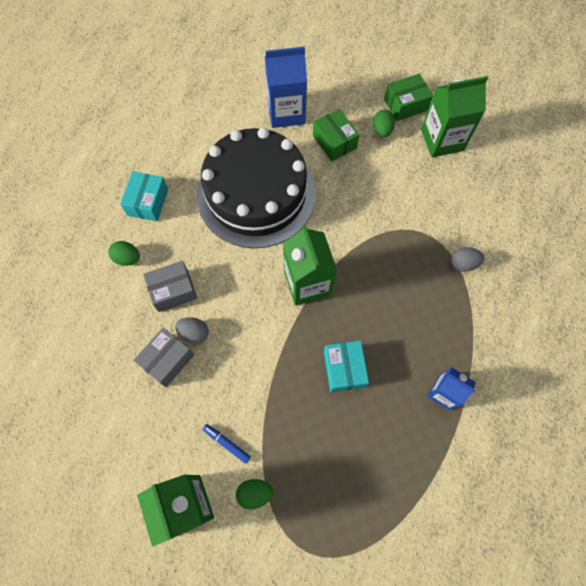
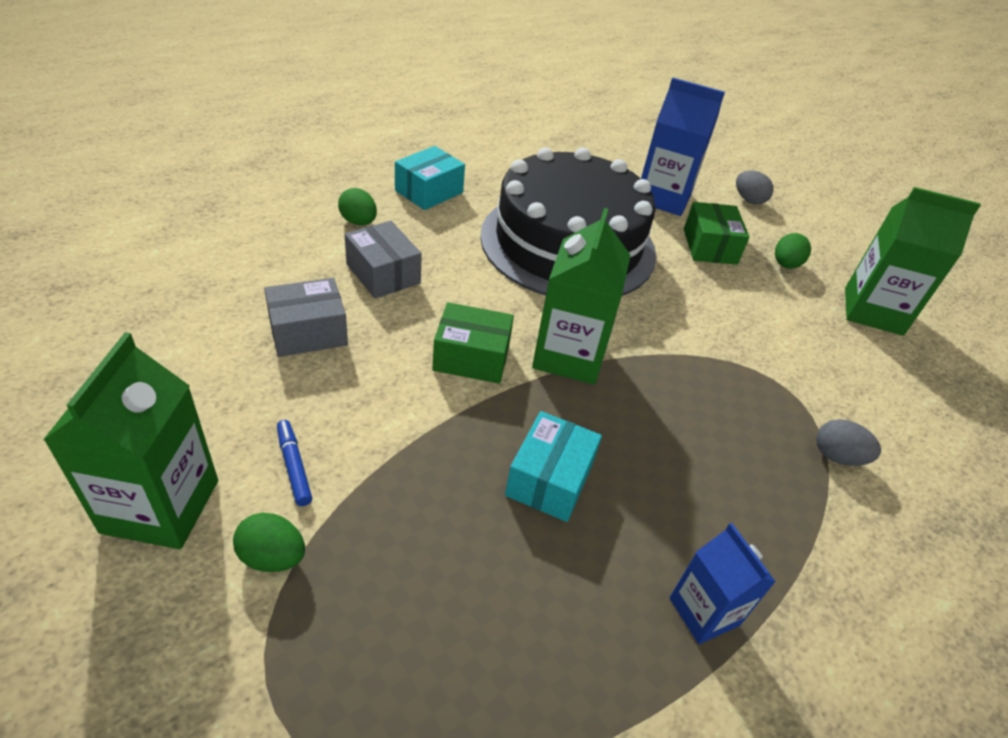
camera: 25 degrees right, 25 degrees down
grey box [143,261,197,312] -> grey box turned 45 degrees clockwise [344,221,422,299]
grey egg [175,317,209,344] -> grey egg moved to [736,170,774,205]
green box [384,74,433,121] -> green box moved to [432,302,514,384]

